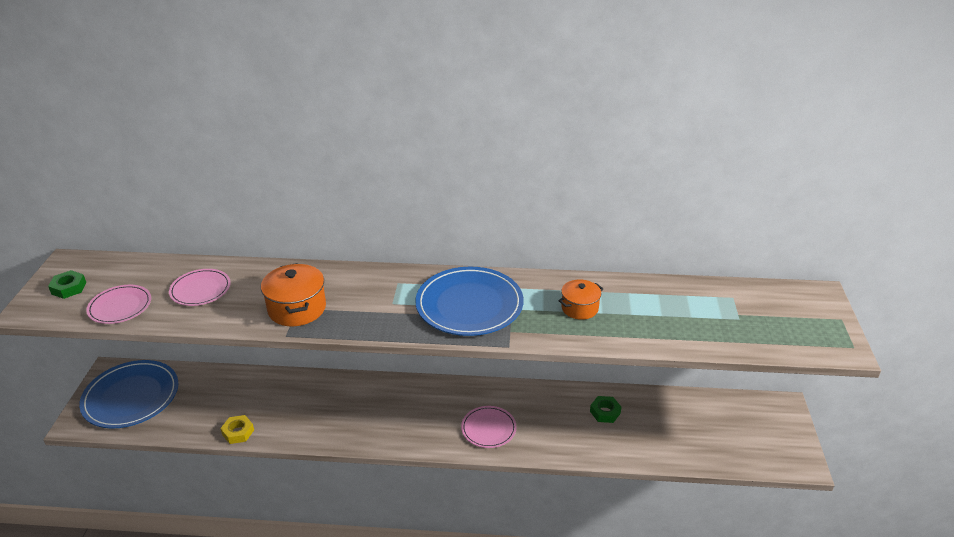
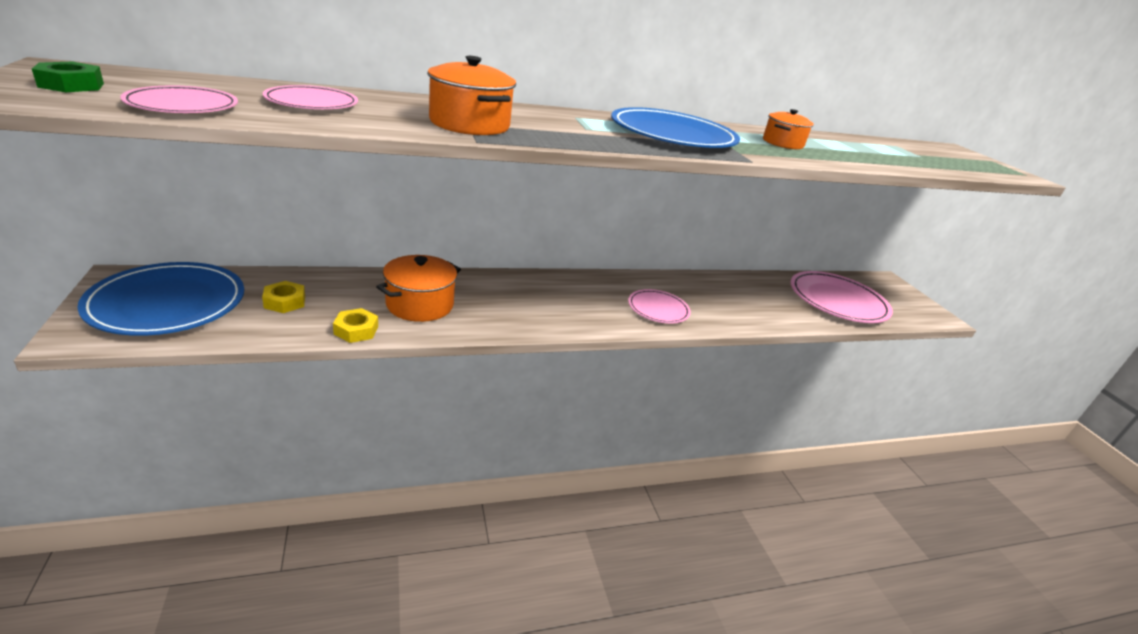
camera: 25 degrees left, 5 degrees down
green nut [590,396,622,423] -> none
none -> yellow nut [262,281,305,313]
none -> orange pot [376,255,461,322]
none -> pink plate [791,271,893,323]

